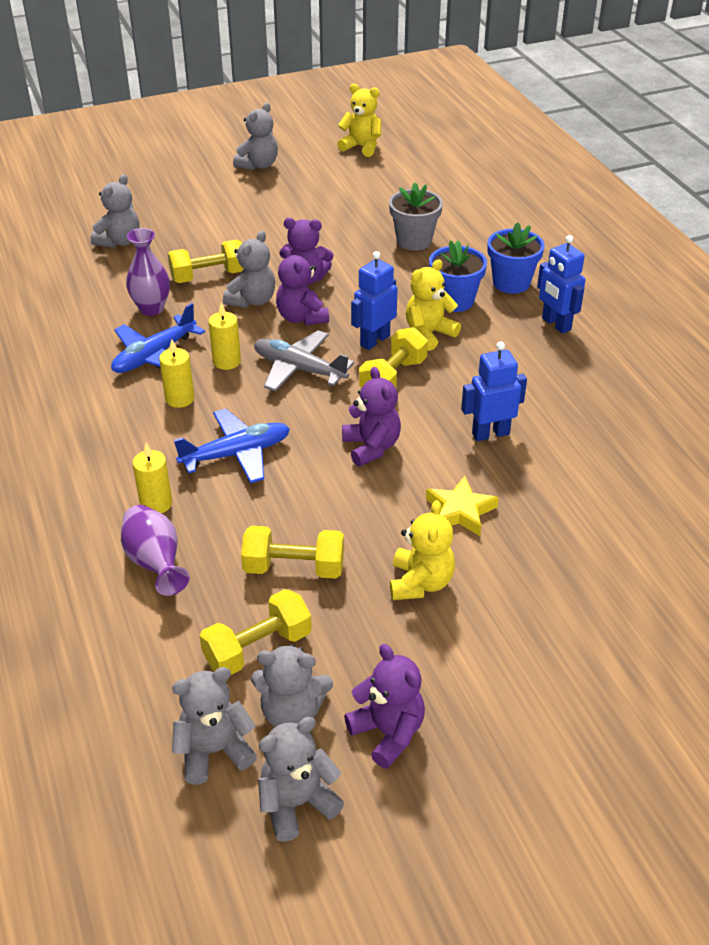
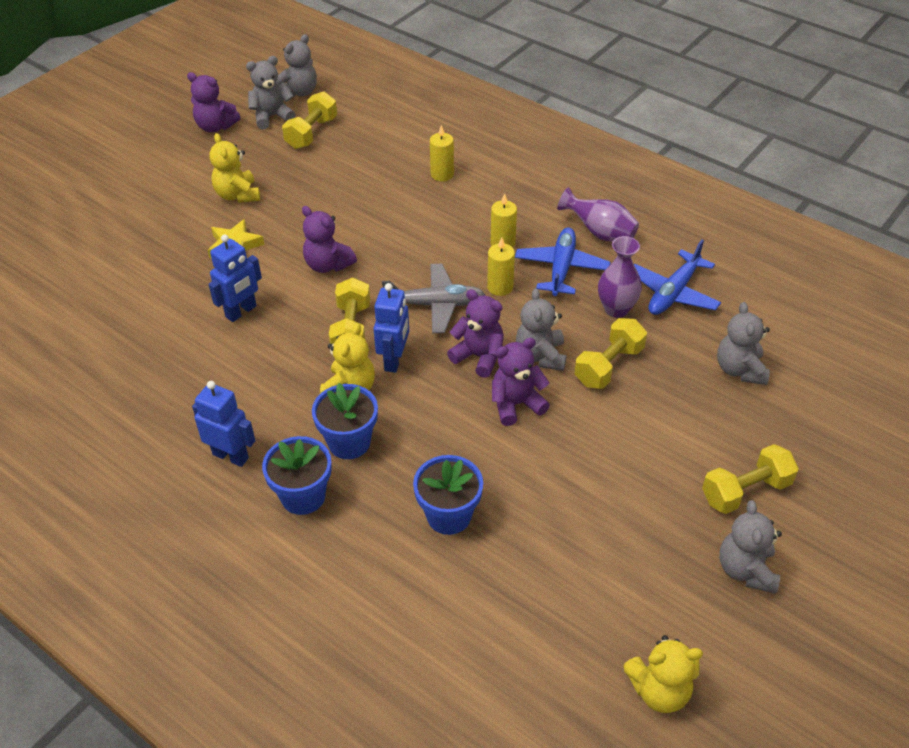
camera: 150 degrees right, 5 degrees up
purple vase [121,505,190,596] -> purple vase moved to [557,187,639,242]
blue plane [174,409,290,483] -> blue plane moved to [634,239,721,315]
yellow dumbbell [241,526,344,579] -> yellow dumbbell moved to [702,444,799,514]
grey teddy bear [258,717,344,842] -> none
grey flower pot [389,182,443,251] -> blue flower pot [413,455,483,535]

